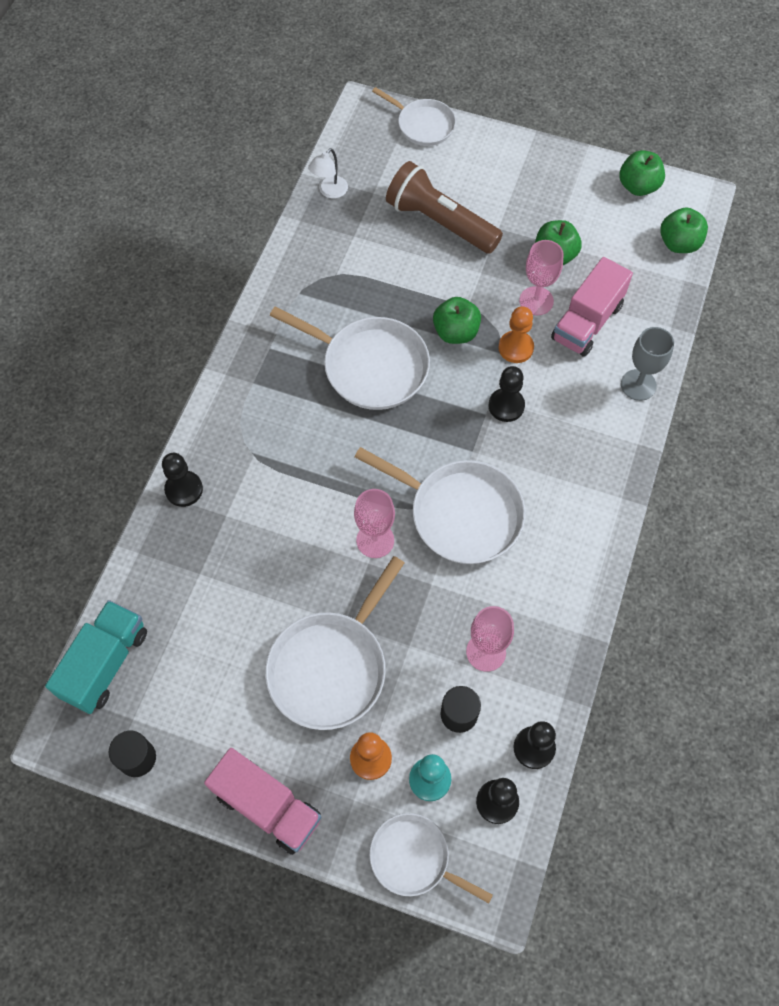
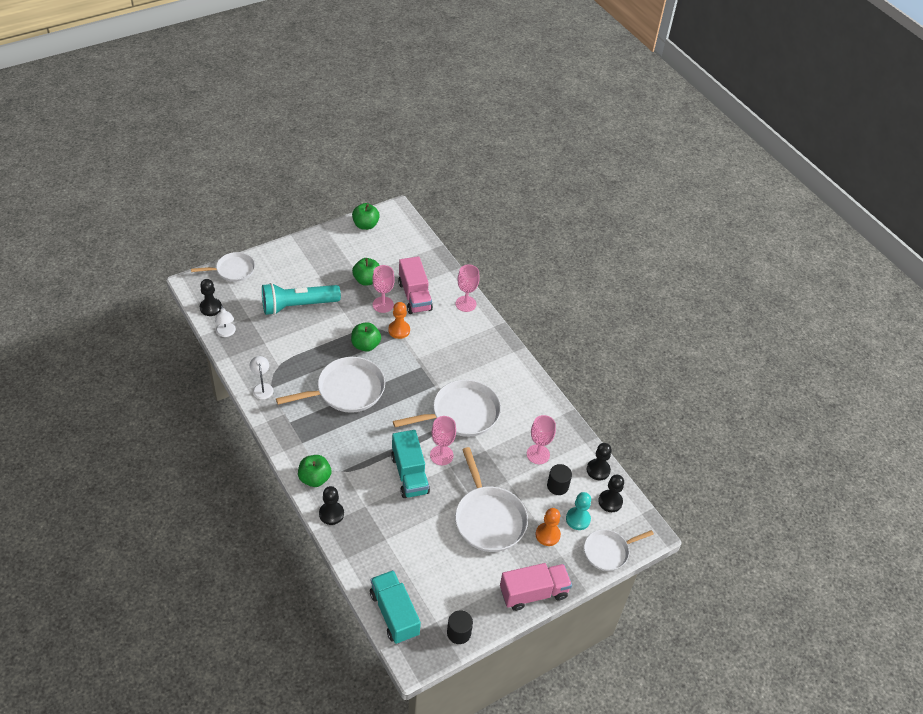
camera: 55 degrees left, 15 degrees down
brown flashlight [386,161,503,254] -> turquoise flashlight [262,283,341,315]
black pawn [489,366,525,422] -> black pawn moved to [200,279,222,316]
grey goblet [621,327,674,401] -> pink goblet [456,265,480,312]
green apple [660,207,708,253] -> green apple moved to [298,455,331,487]
none -> white lamp [250,356,273,399]
none -> turquoise truck [391,430,430,498]

